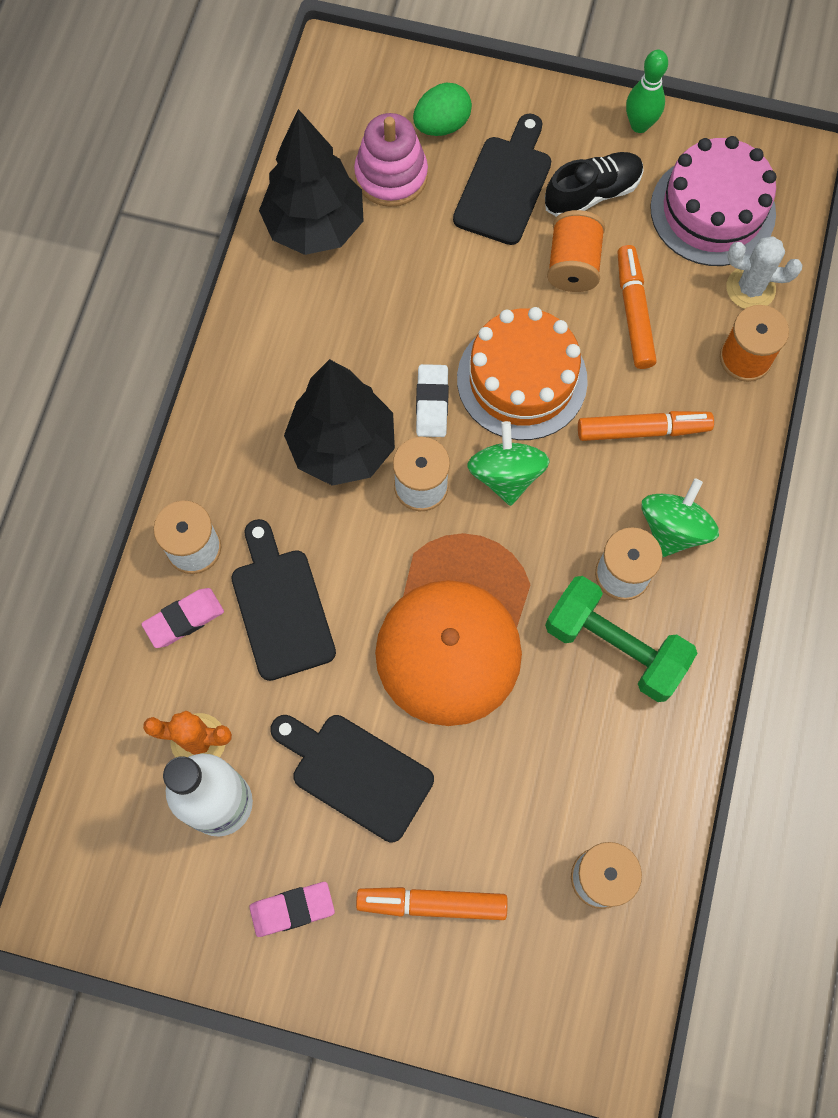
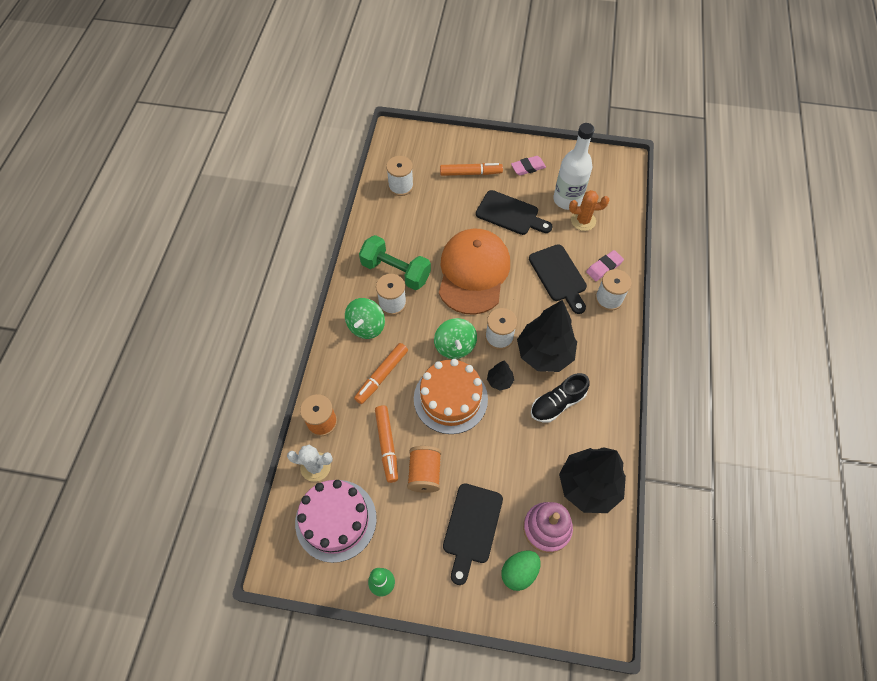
camera: 175 degrees right, 10 degrees down
white eraser [416,364,449,437] -> black tree [487,361,514,391]
black shoe [545,152,644,217] -> black shoe moved to [531,373,590,423]
orange marker [578,411,714,441] -> orange marker turned 45 degrees counterclockwise [354,343,408,404]

